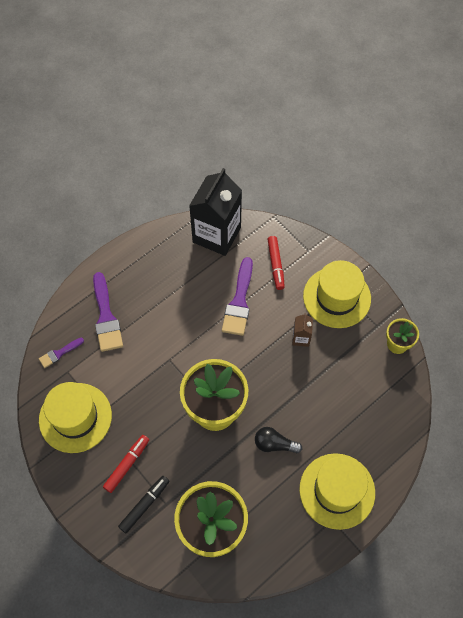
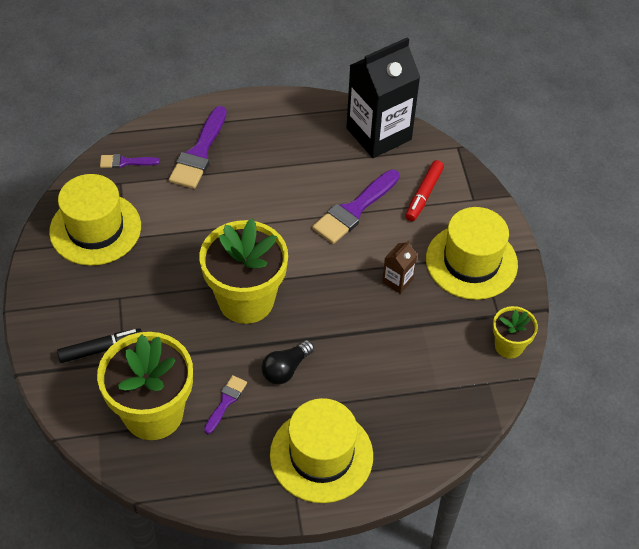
camera: 30 degrees right, 10 degrees down
red marker [103,435,149,493] -> none
black light bulb [255,427,302,453] -> black light bulb turned 90 degrees counterclockwise [261,340,314,384]
none -> purple brush [204,375,247,434]

